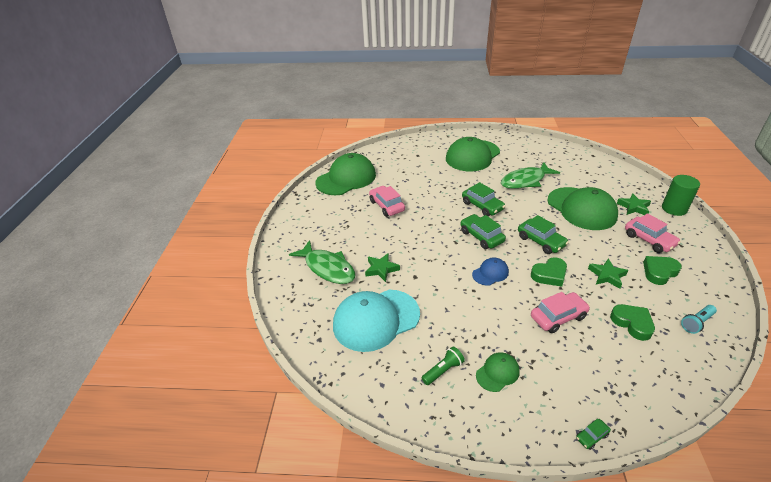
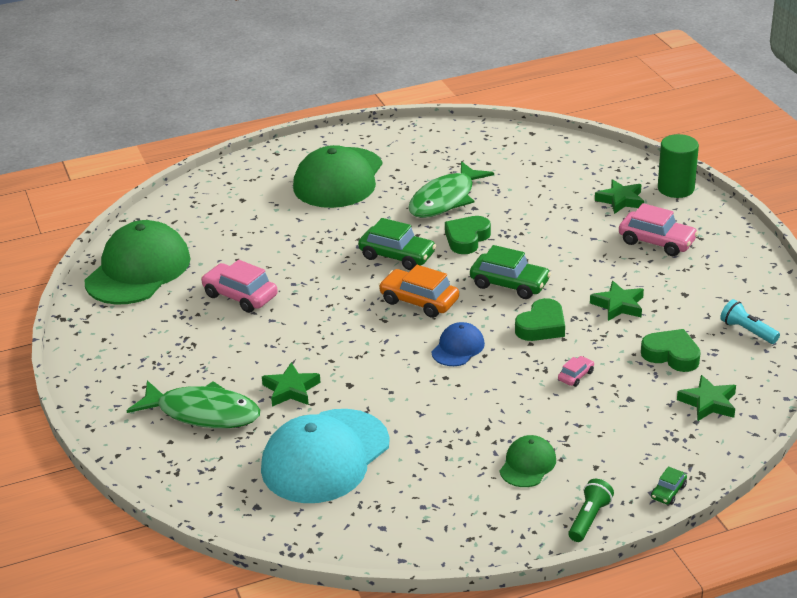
camera: 25 degrees left, 5 degrees down
green flashlight [421,346,465,385] -> green flashlight moved to [568,479,614,542]
green car [460,214,506,249] -> orange car [378,265,459,318]
pink car [531,292,590,333] -> pink car [558,356,594,387], size x0.50
green cap [547,187,618,230] -> none
green heart [643,256,682,285] -> green heart moved to [445,216,491,254]
turquoise flashlight [681,305,717,334] -> turquoise flashlight turned 105 degrees clockwise [720,299,780,344]
none -> green star [677,375,736,422]

